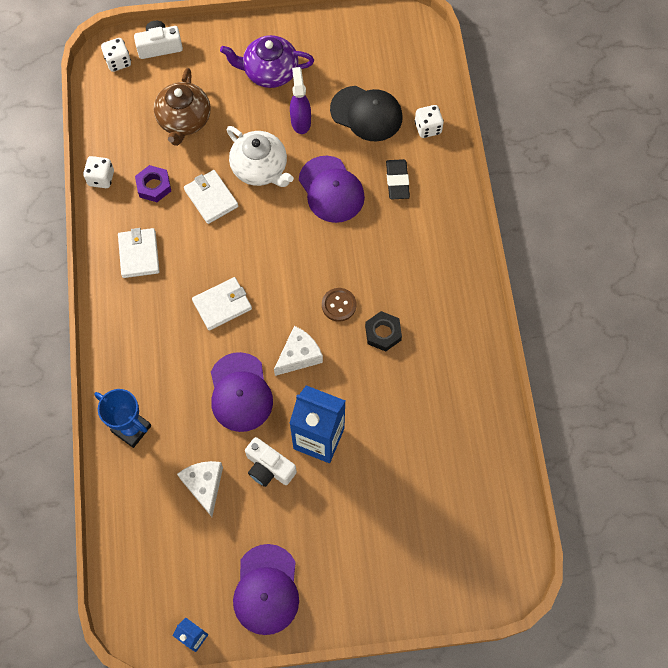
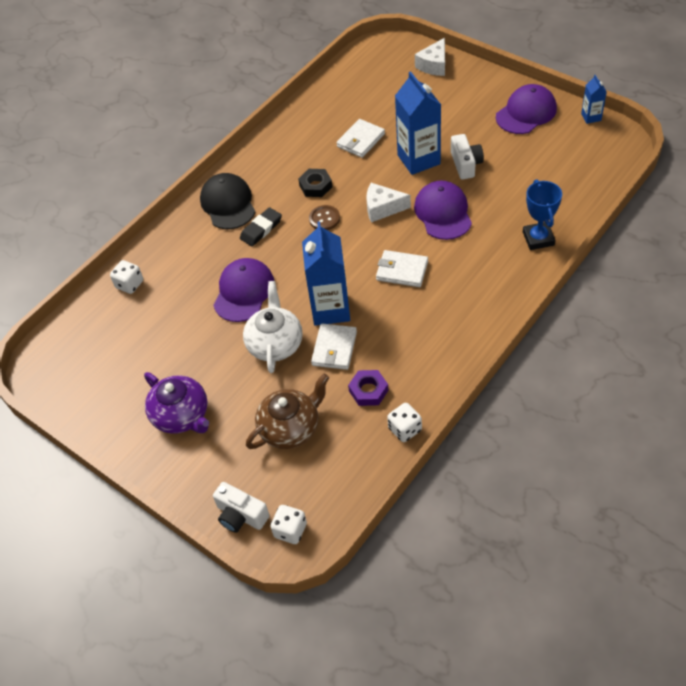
camera: 130 degrees left, 15 degrees down
white wallet [118,228,160,278] -> white wallet moved to [336,119,385,158]
white cheese [177,461,223,517] -> white cheese moved to [415,38,445,76]
purple cap [211,352,273,432] -> purple cap turned 45 degrees counterclockwise [414,181,472,240]
purple spray bottle [290,67,311,134] -> none
black cap [330,86,403,141] -> black cap moved to [200,173,255,229]
black eraser [386,159,410,199] -> black eraser moved to [240,207,282,246]
none -> blue carton [302,222,350,326]

